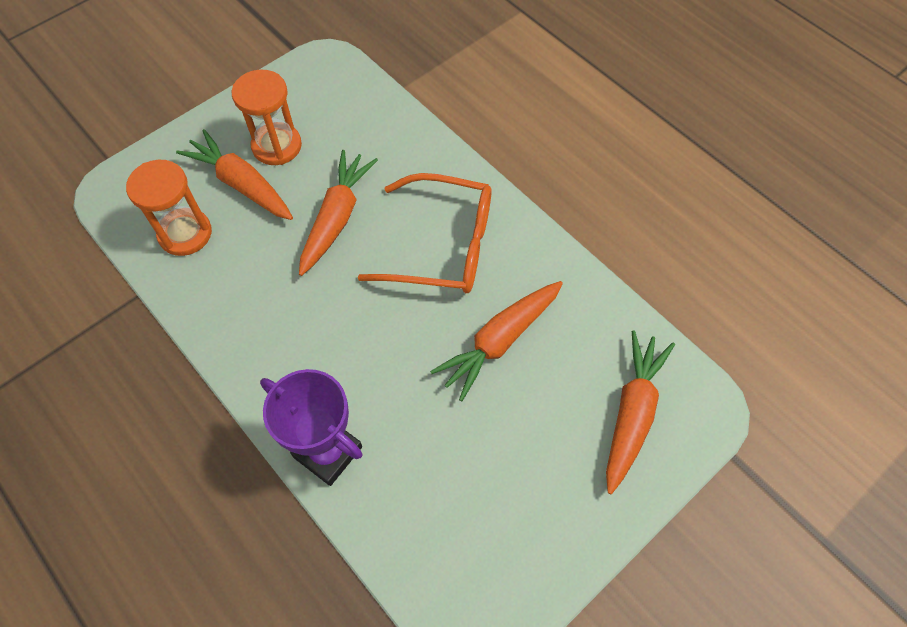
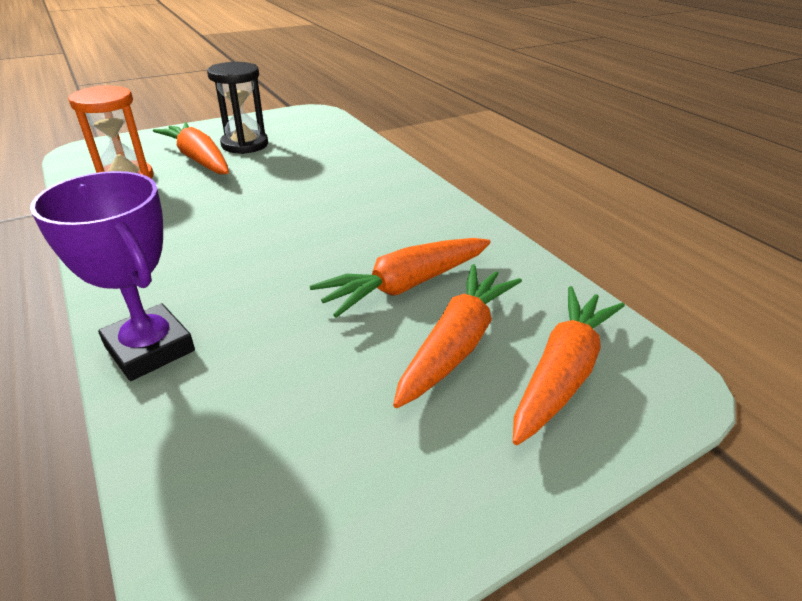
camera: 10 degrees right, 25 degrees down
orange hourglass [231,69,302,165] -> black hourglass [207,62,268,154]
orange carrot [299,150,378,276] -> orange carrot moved to [393,264,522,408]
orange glasses [358,173,491,293] -> none

